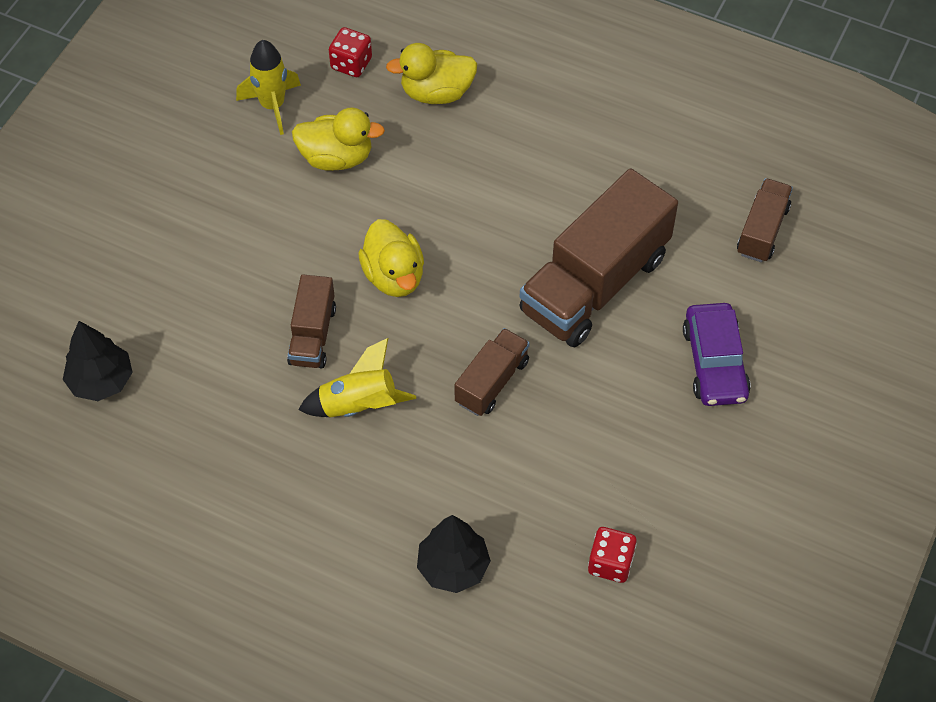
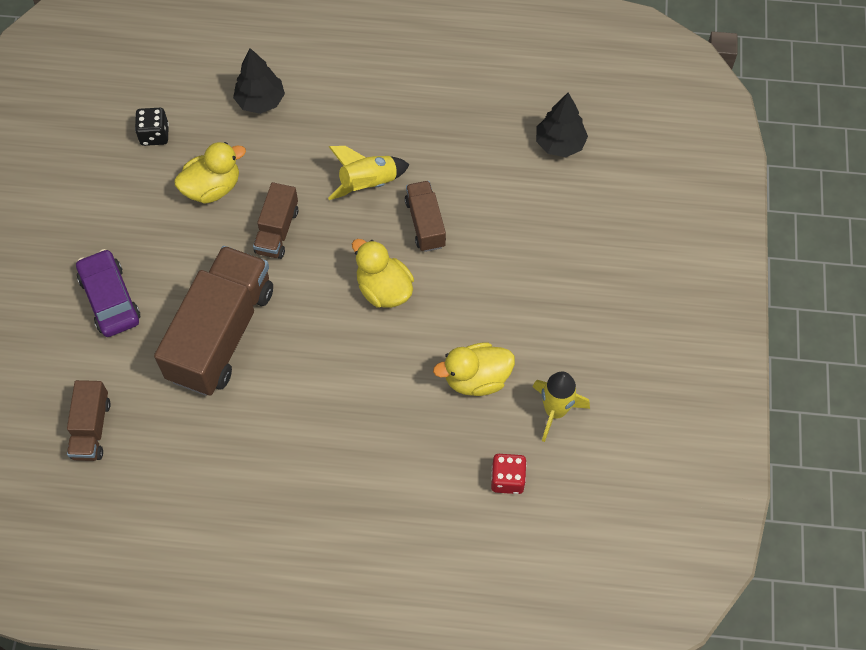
camera: 160 degrees right, 5 degrees up
yellow duck [386,43,477,104] -> yellow duck moved to [174,142,246,204]
red dice [588,527,637,583] -> black dice [135,108,169,146]

